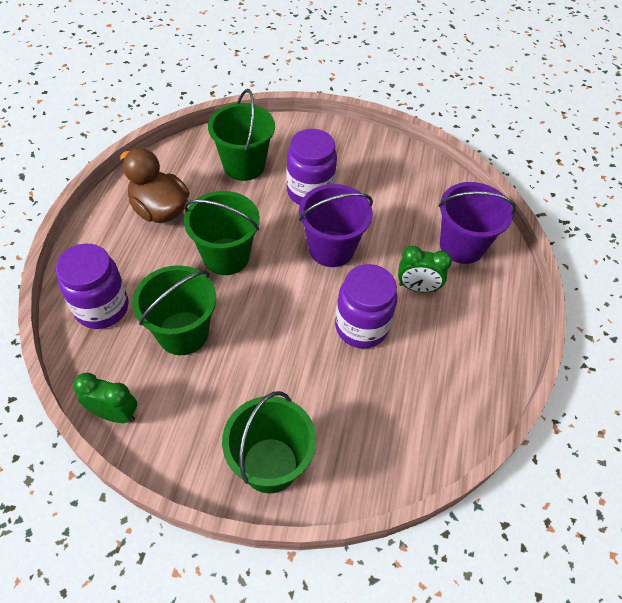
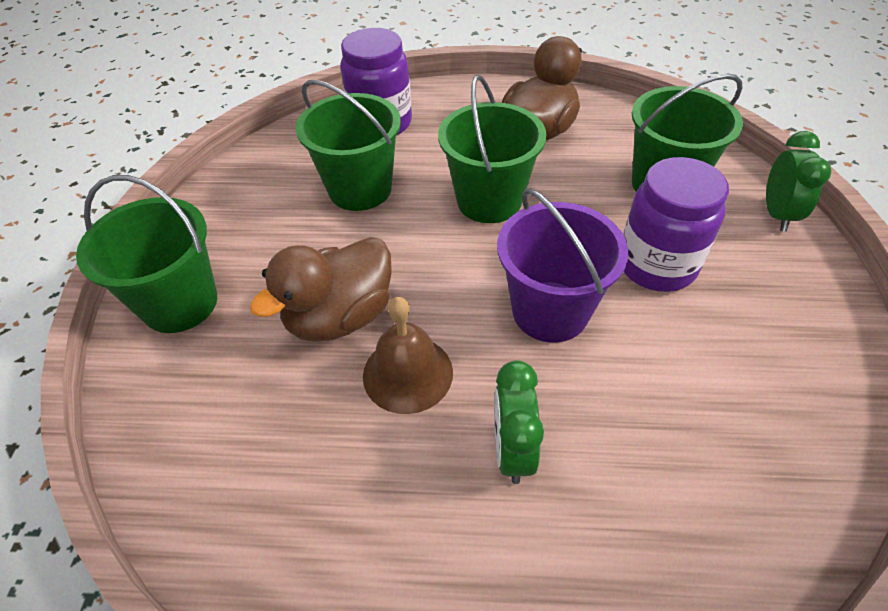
camera: 85 degrees right, 5 degrees down
green clock [73,373,137,423] -> green clock moved to [766,131,832,232]
purple jar [335,264,397,348] -> brown bell [363,297,453,414]
purple bucket [438,182,516,264] -> none
none -> brown duck [250,237,392,342]

